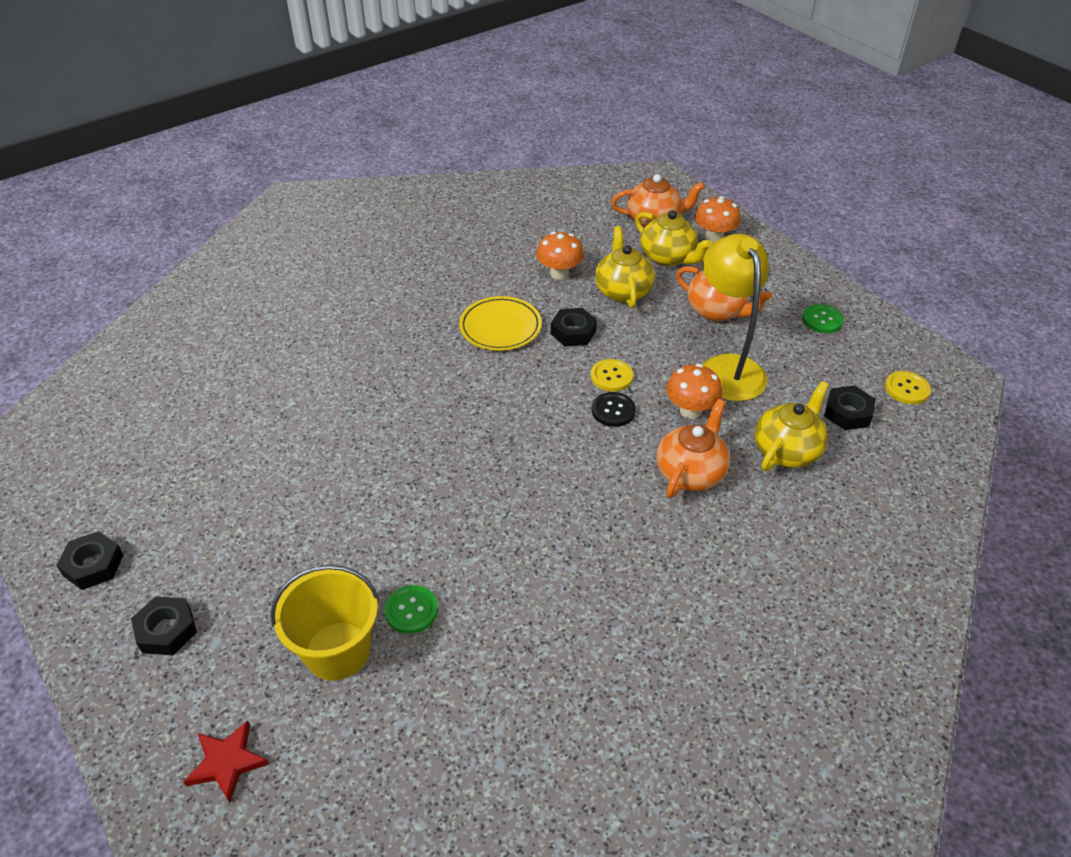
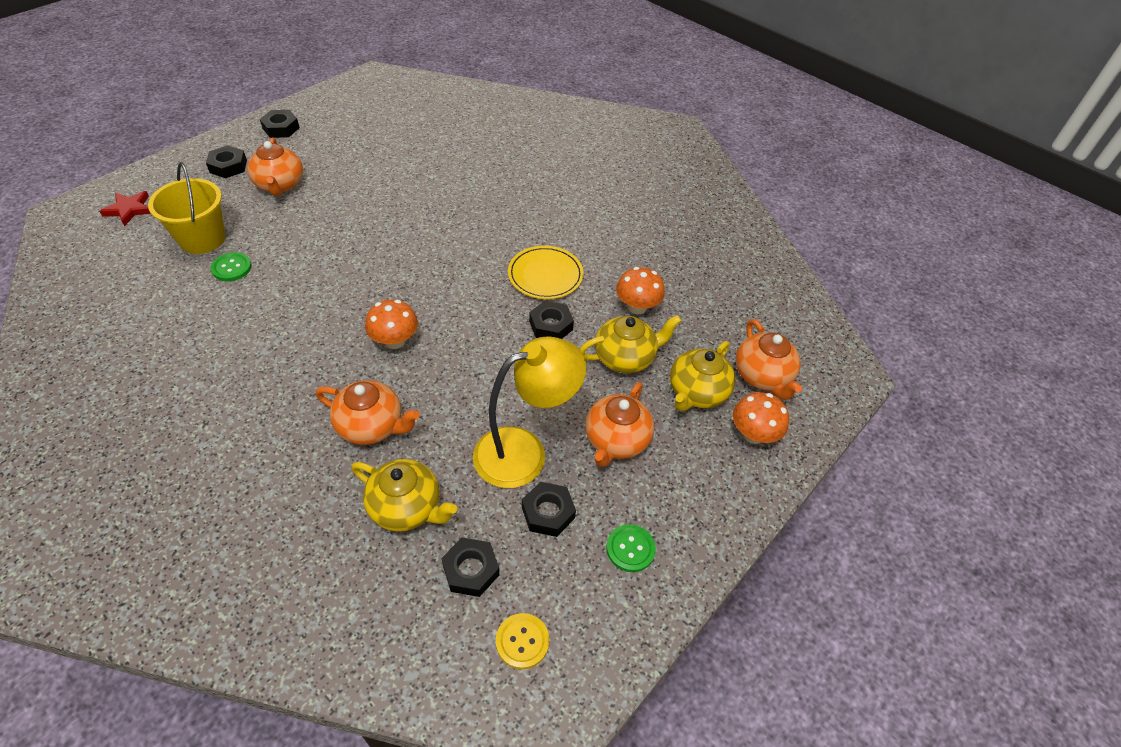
camera: 75 degrees right, 5 degrees up
yellow button [591,359,633,392] -> none
black button [592,392,636,427] -> none
orange mushroom [666,364,722,418] -> orange mushroom moved to [365,299,418,349]
none -> orange teapot [247,137,303,196]
none -> black nut [522,482,576,537]

